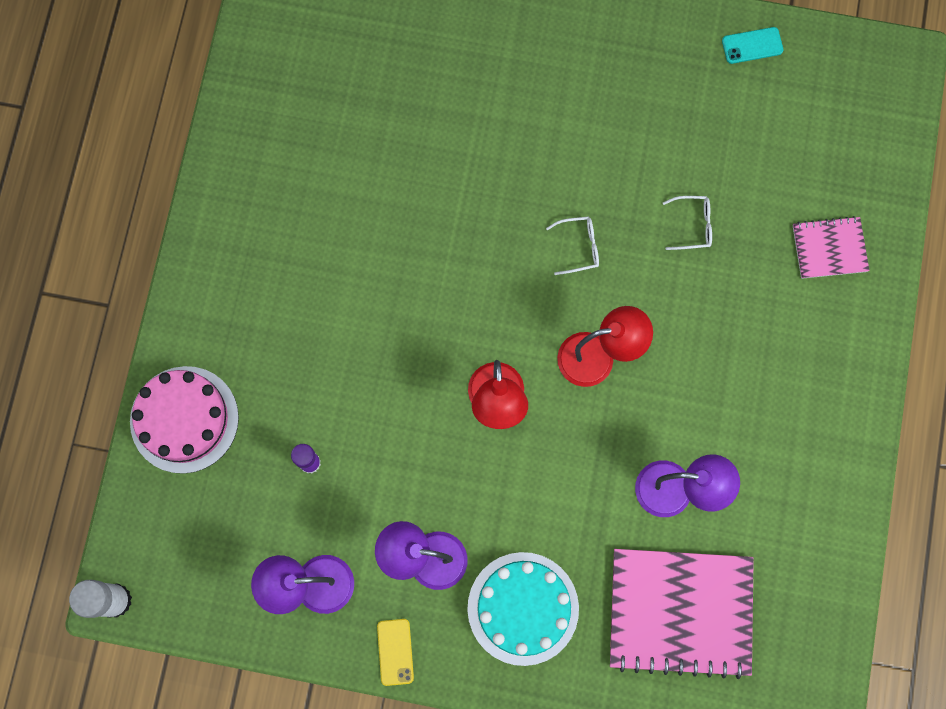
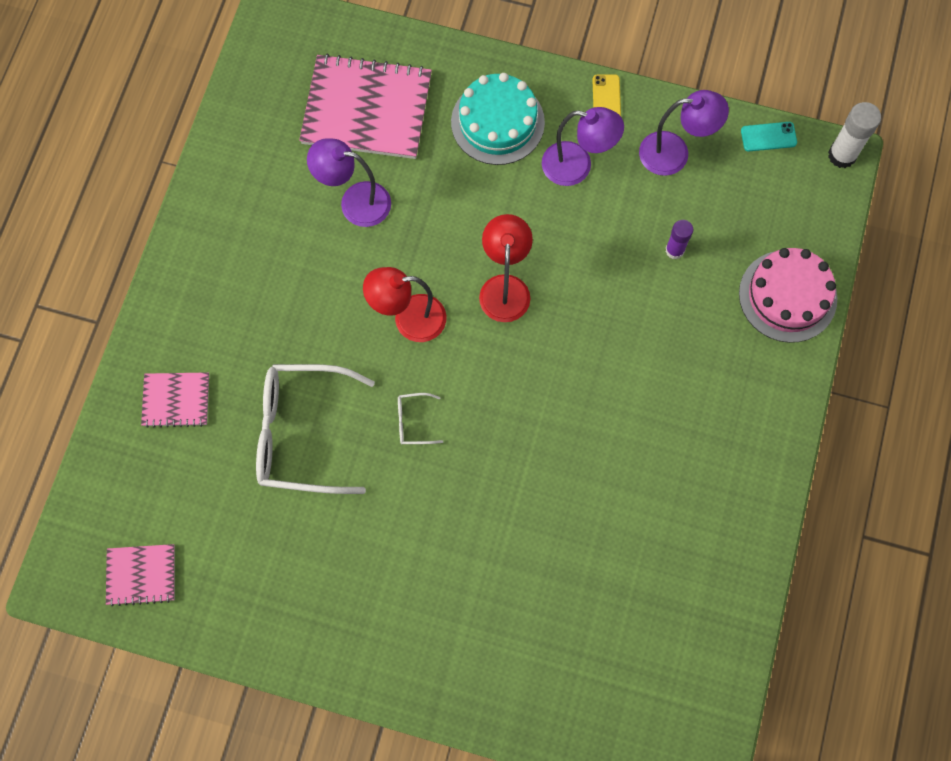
camera: 175 degrees left, 5 degrees down
white glasses [663,196,712,250] -> white glasses [256,364,375,494], size x2.43
turquoise phone [722,27,783,64] -> turquoise phone moved to [741,122,797,151]
none -> pink notebook [106,544,175,606]

